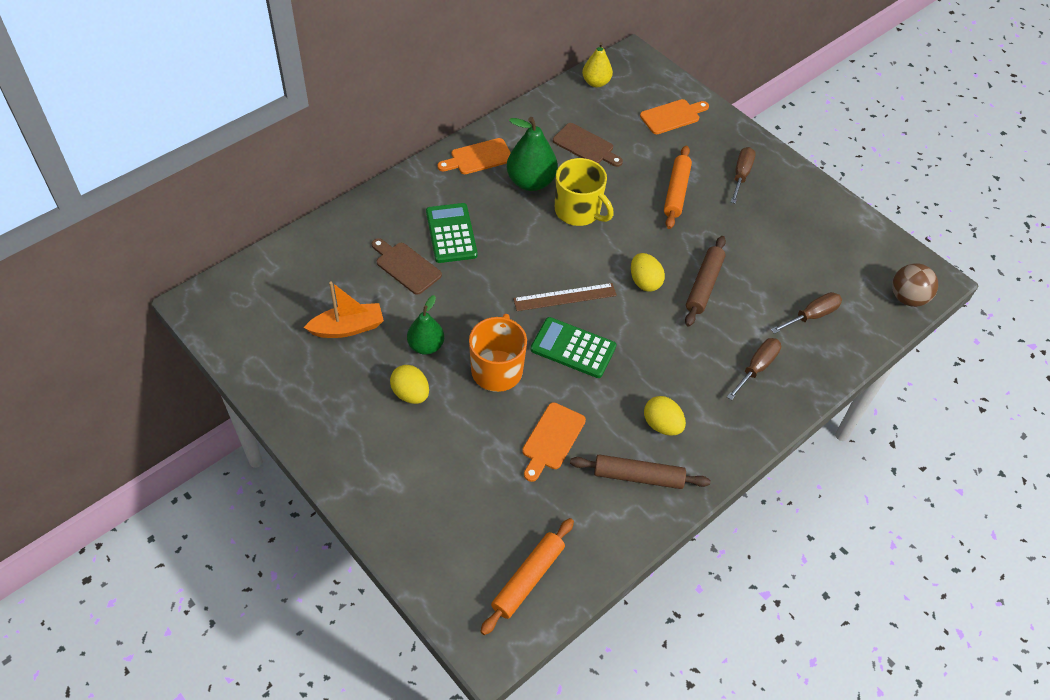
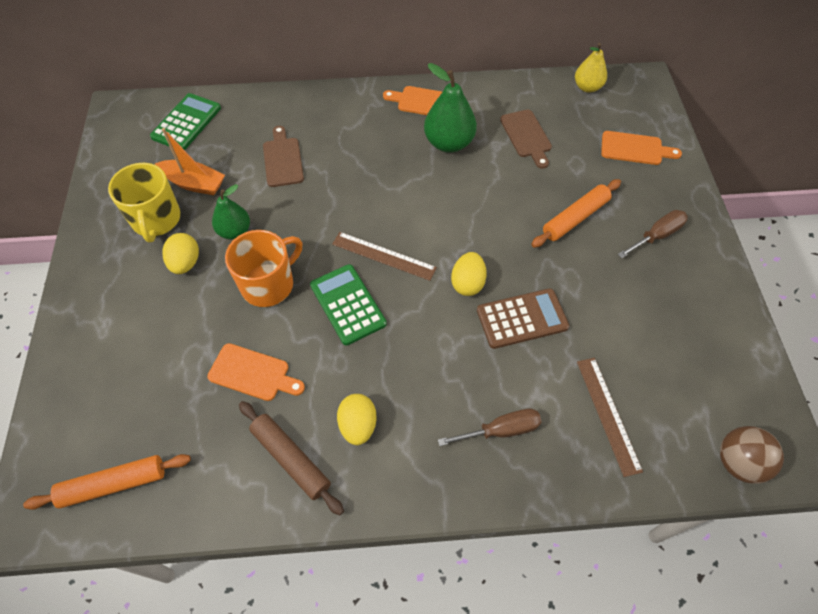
camera: 40 degrees right, 5 degrees up
green calculator [426,203,478,263] -> green calculator moved to [150,93,221,150]
orange cutting board [522,402,586,482] -> orange cutting board turned 135 degrees counterclockwise [207,343,305,401]
yellow mug [555,158,614,226] -> yellow mug moved to [108,163,181,243]
brown rolling pin [685,236,726,327] -> brown calculator [477,288,569,349]
brown screwdriver [771,292,842,334] -> brown ruler [577,358,643,477]

